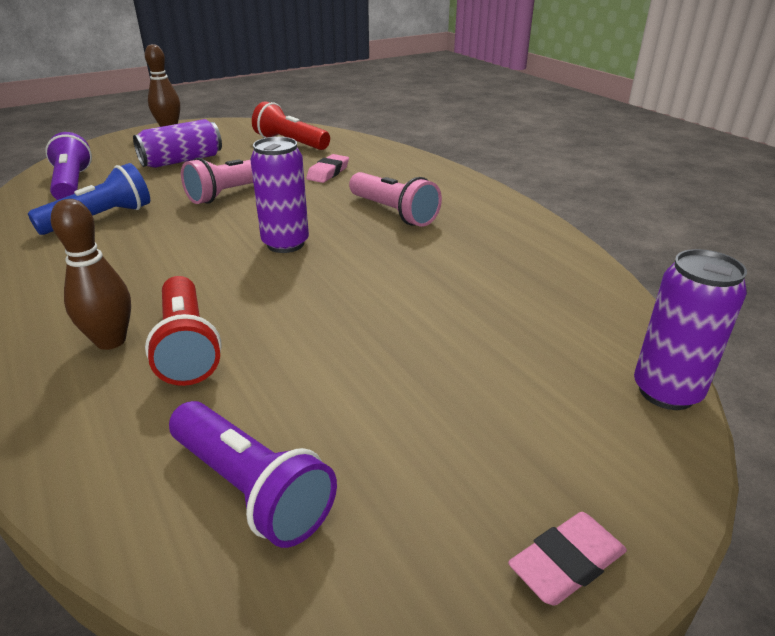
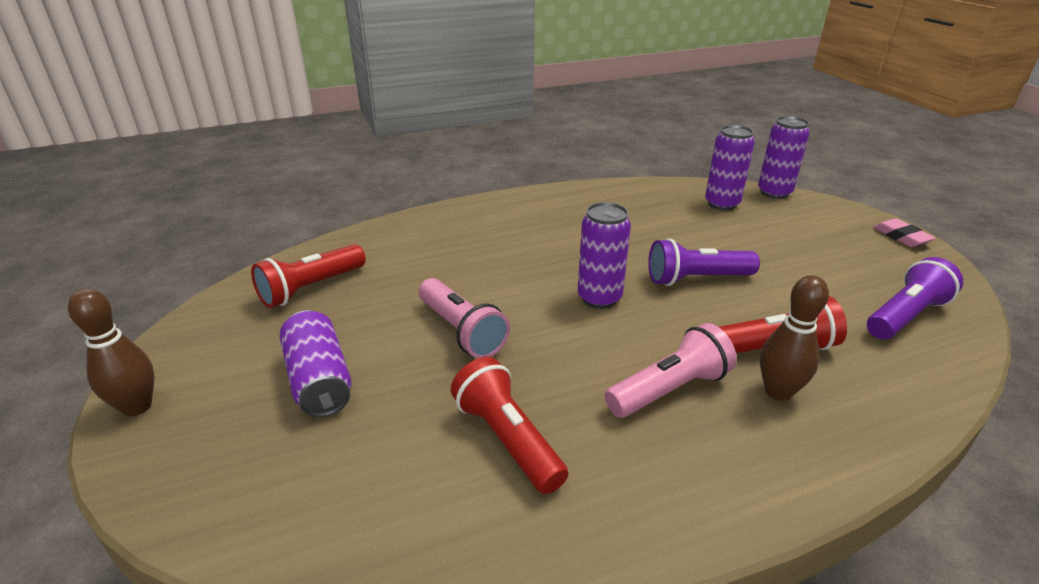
camera: 80 degrees left, 0 degrees up
blue flashlight [28,163,150,235] -> red flashlight [451,357,568,494]
purple flashlight [45,132,92,200] -> purple flashlight moved to [648,238,760,286]
pink eraser [306,154,349,183] -> none
pink flashlight [349,172,442,227] -> pink flashlight moved to [605,323,737,418]
none -> purple can [705,125,755,210]

